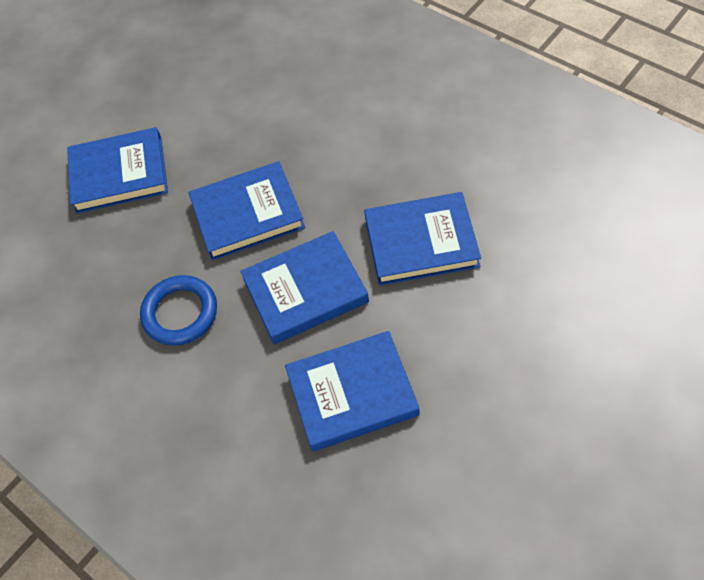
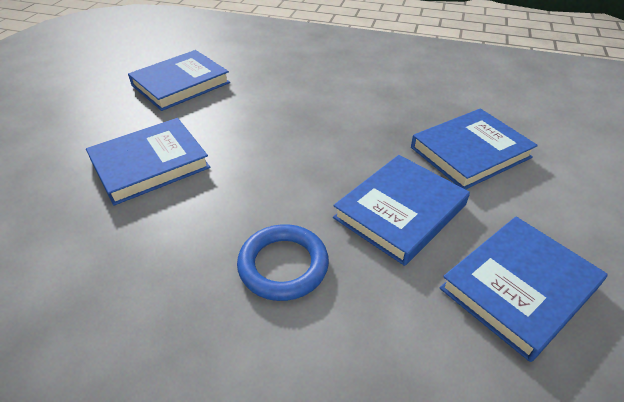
camera: 30 degrees left, 15 degrees down
blue book [189,161,305,261] -> blue book moved to [128,50,230,111]

